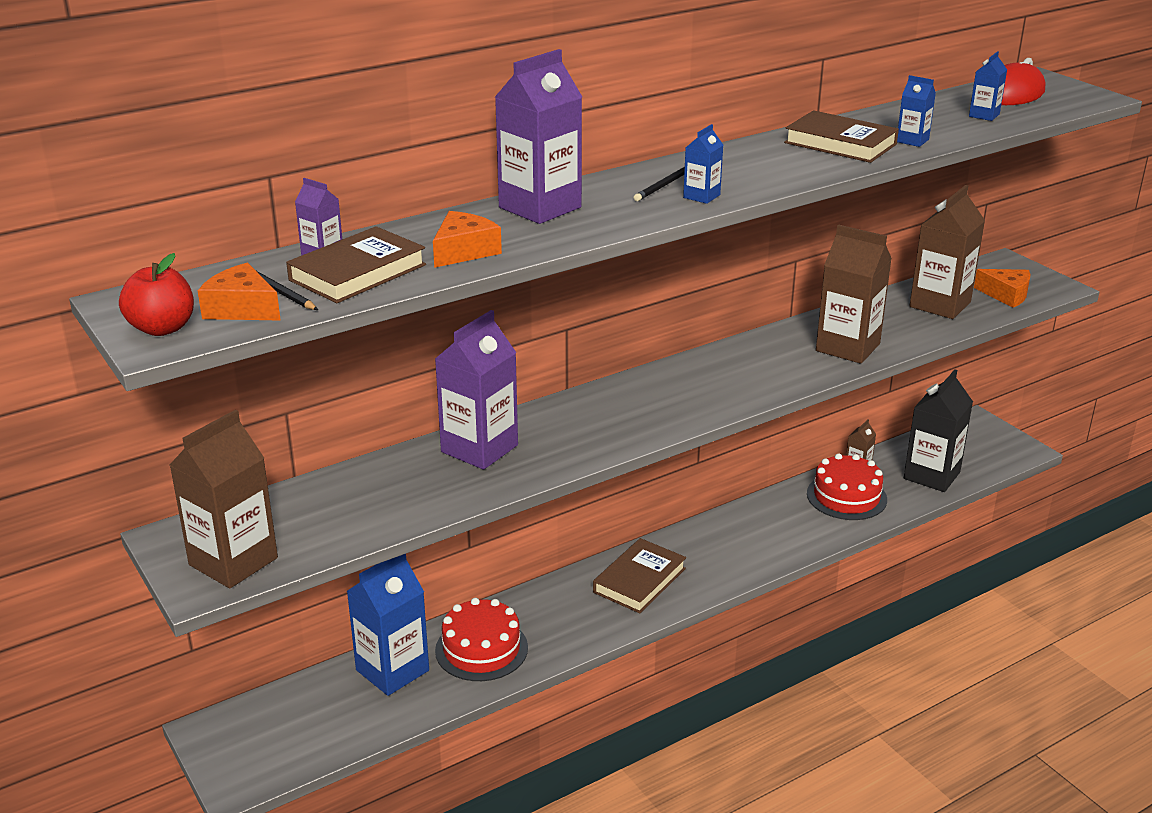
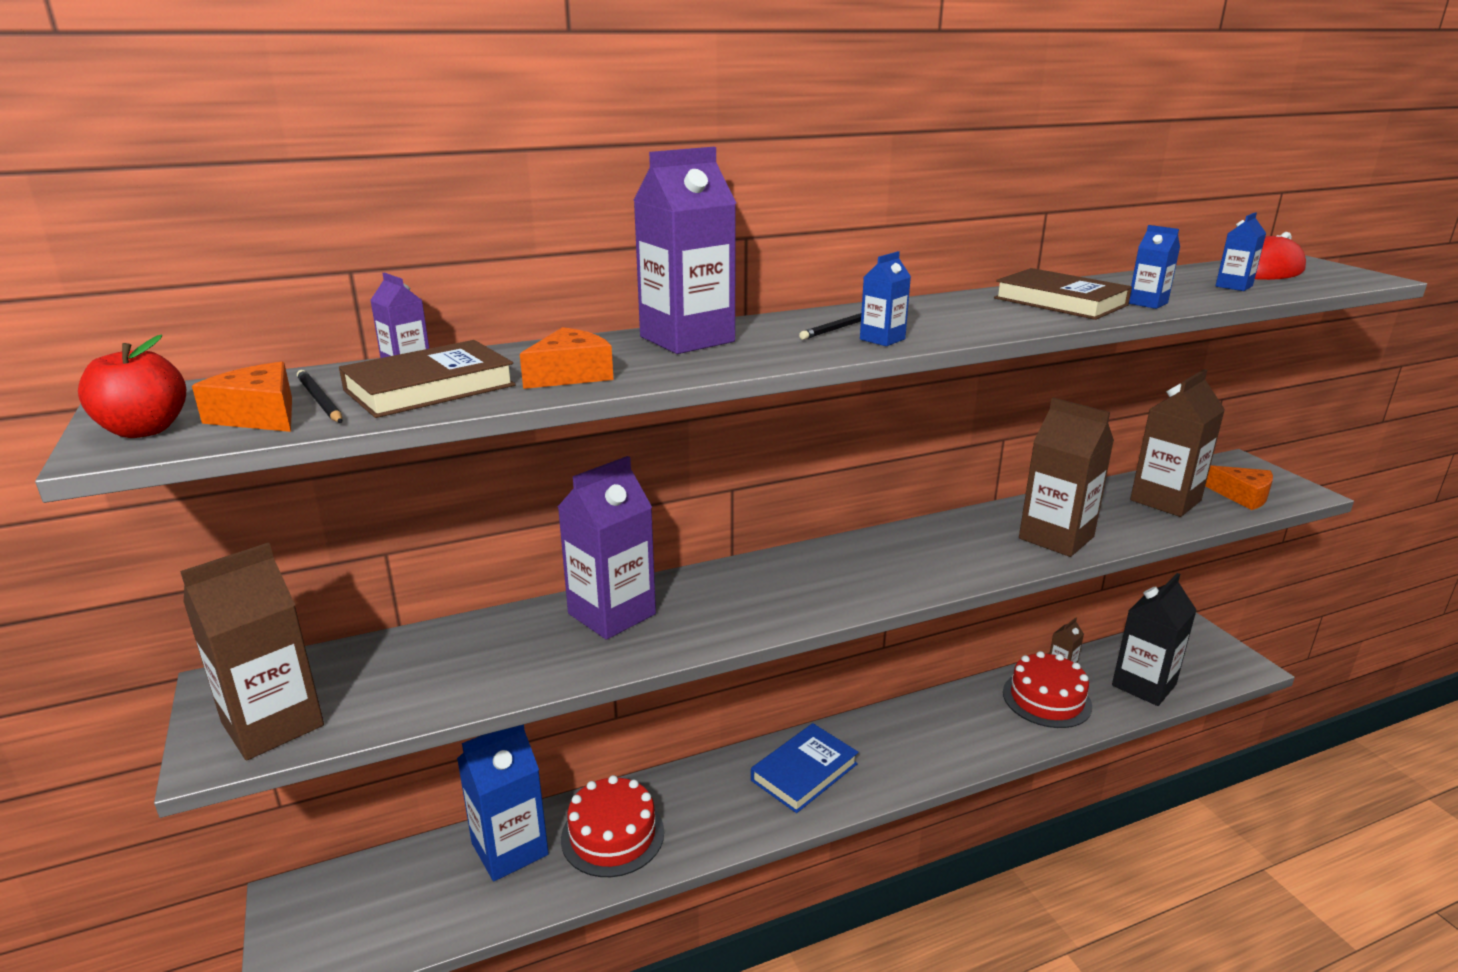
camera: 10 degrees right, 5 degrees down
brown book [593,538,686,613] -> blue book [751,723,859,813]

